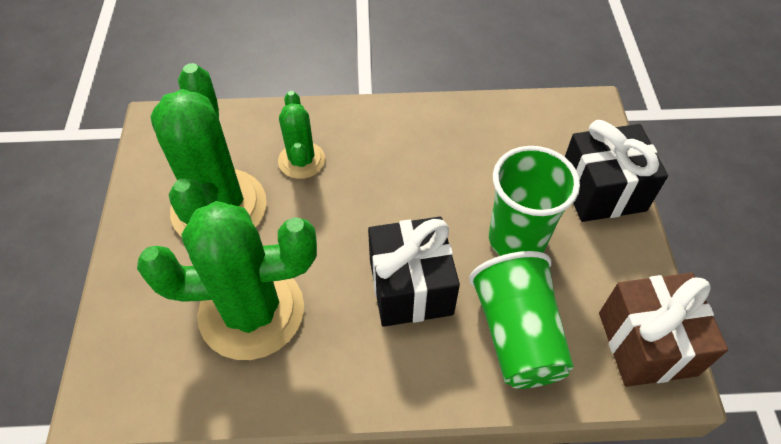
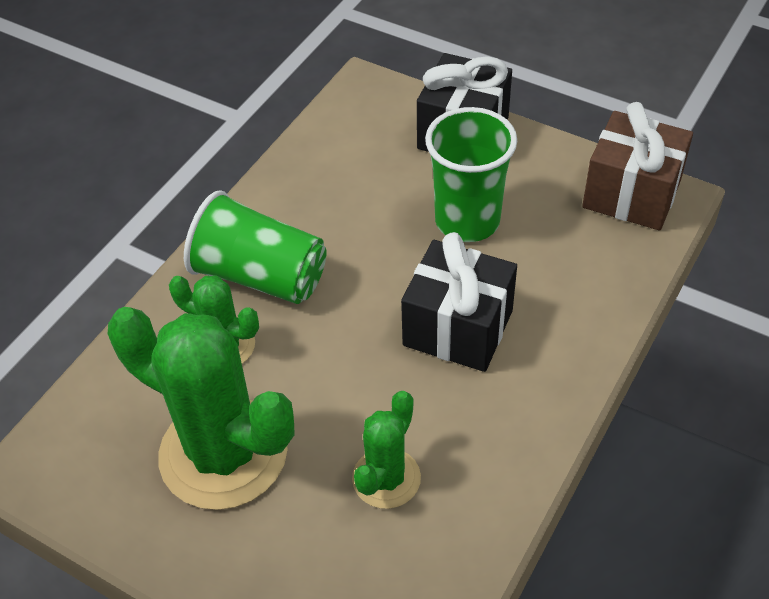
camera: 55 degrees left, 5 degrees down
green cactus [137,201,317,360] -> green cactus [352,391,421,509], size x0.52
green cup [469,251,573,389] -> green cup moved to [184,190,327,304]

